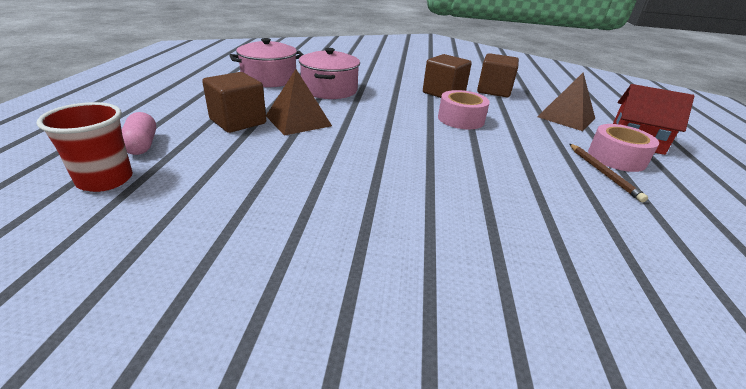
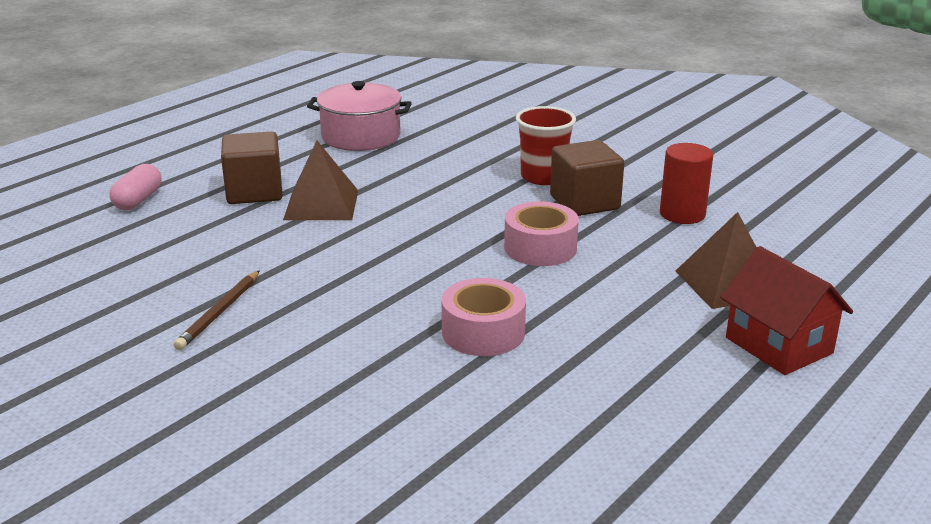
camera: 35 degrees right, 5 degrees down
red cup [37,102,133,192] -> red cup moved to [516,106,576,185]
pink pot [299,48,360,99] -> none
brown cube [477,53,519,97] -> red cylinder [660,143,713,224]
brown pencil [569,144,648,202] -> brown pencil moved to [174,270,260,350]
pink tape [588,124,659,172] -> pink tape moved to [442,278,526,356]

